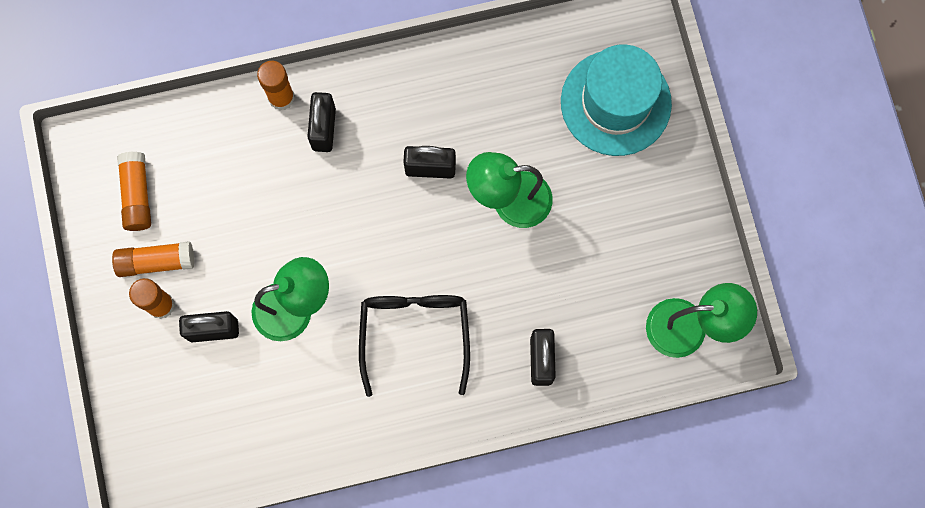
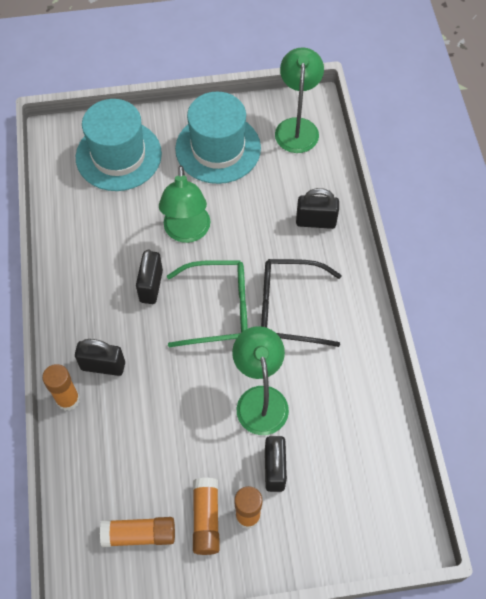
camera: 85 degrees left, 15 degrees down
none -> green glasses [167,260,248,347]
none -> turquoise hat [175,92,261,184]

